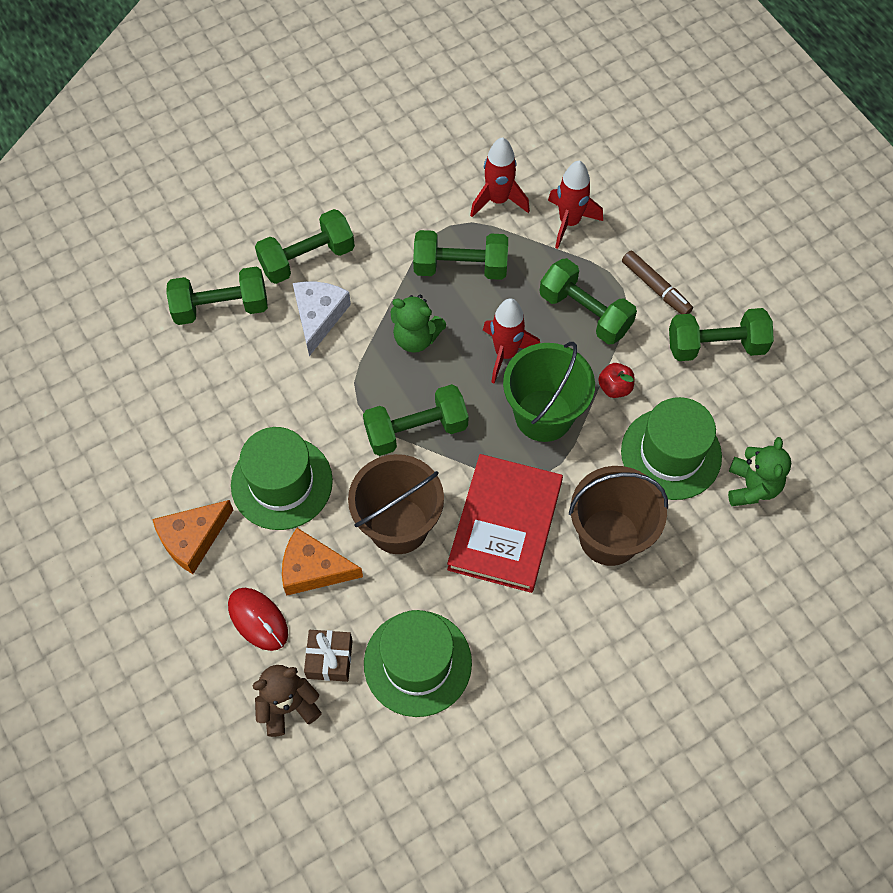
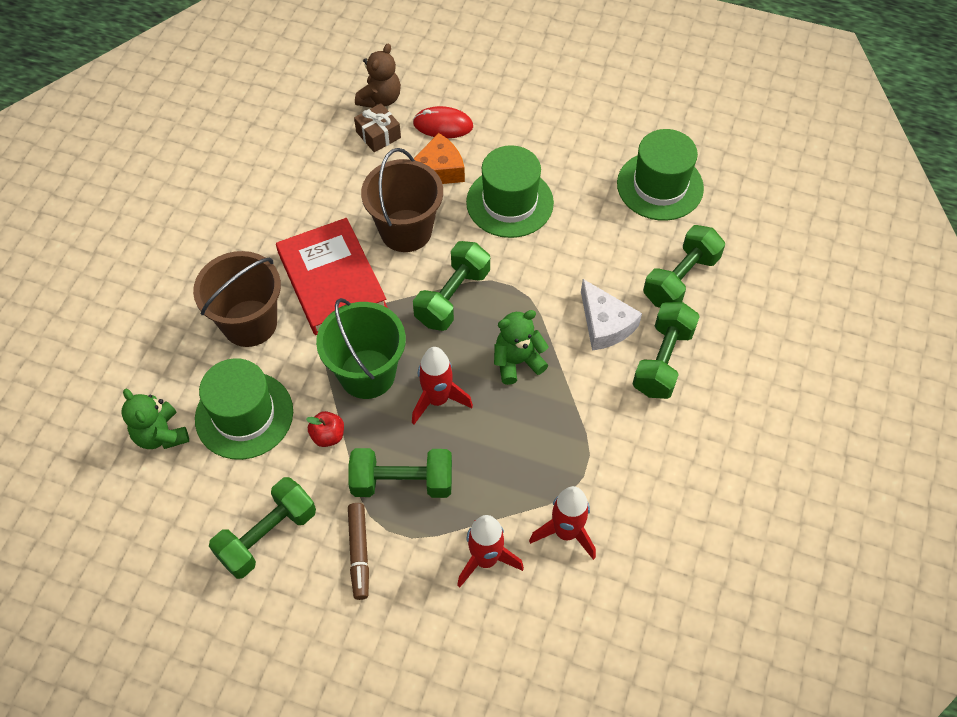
camera: 140 degrees right, 5 degrees down
orange cheese [152,500,233,574] -> none
green hat [364,610,472,717] -> green hat moved to [617,129,704,221]
green dumbbell [413,230,508,280] -> none
brown marker [622,250,693,314] -> brown marker turned 105 degrees counterclockwise [348,503,369,600]

